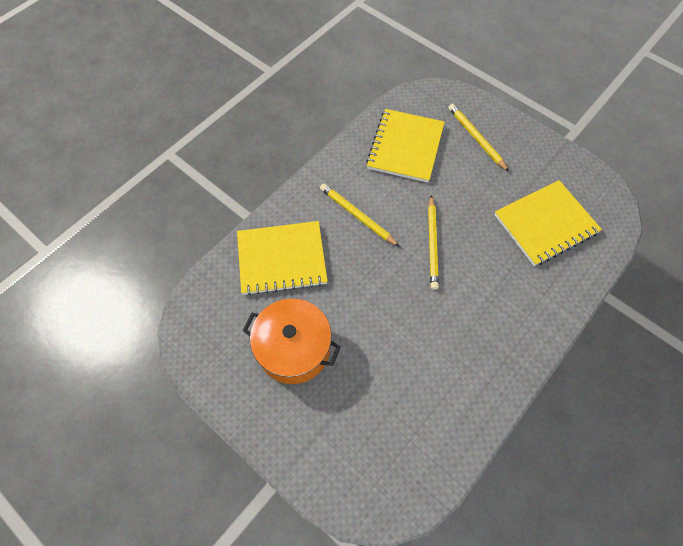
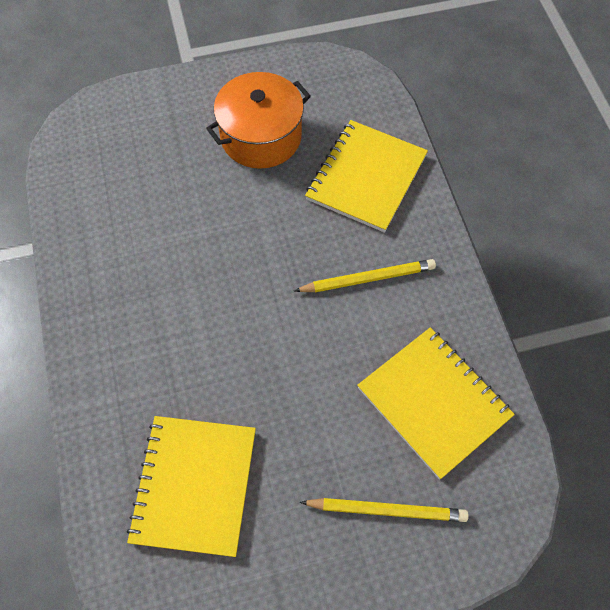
camera: 125 degrees right, 0 degrees up
yellow pencil [428,195,439,290] -> none

